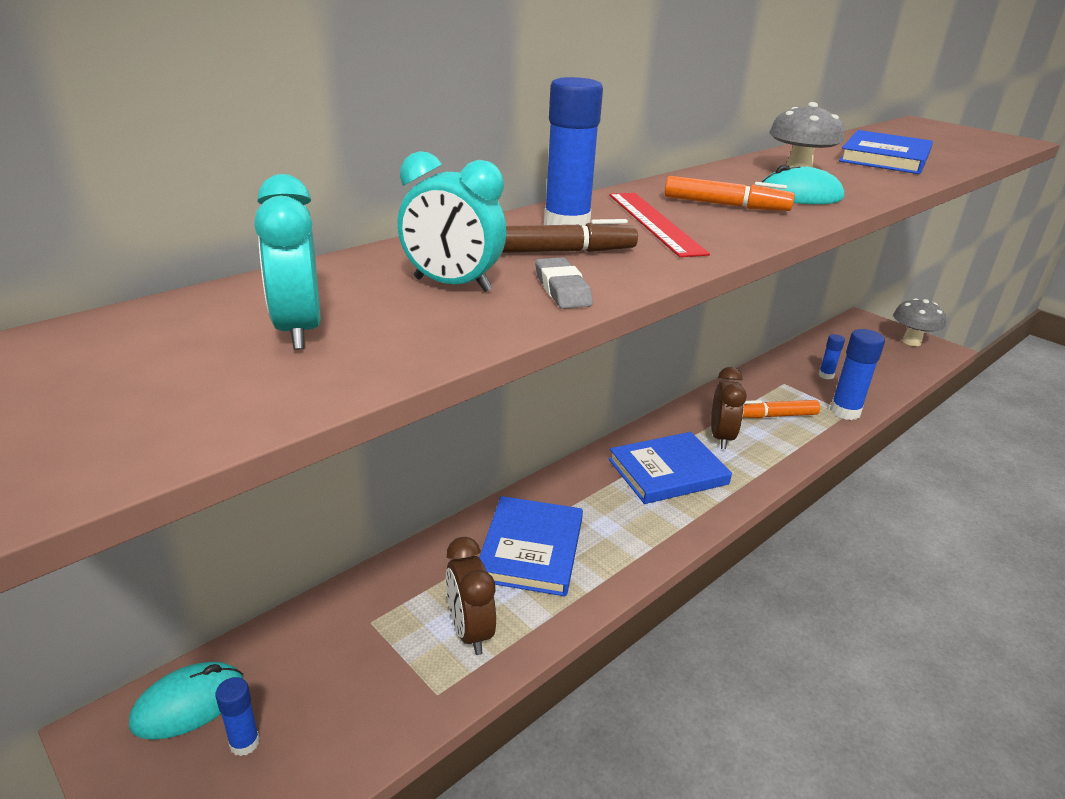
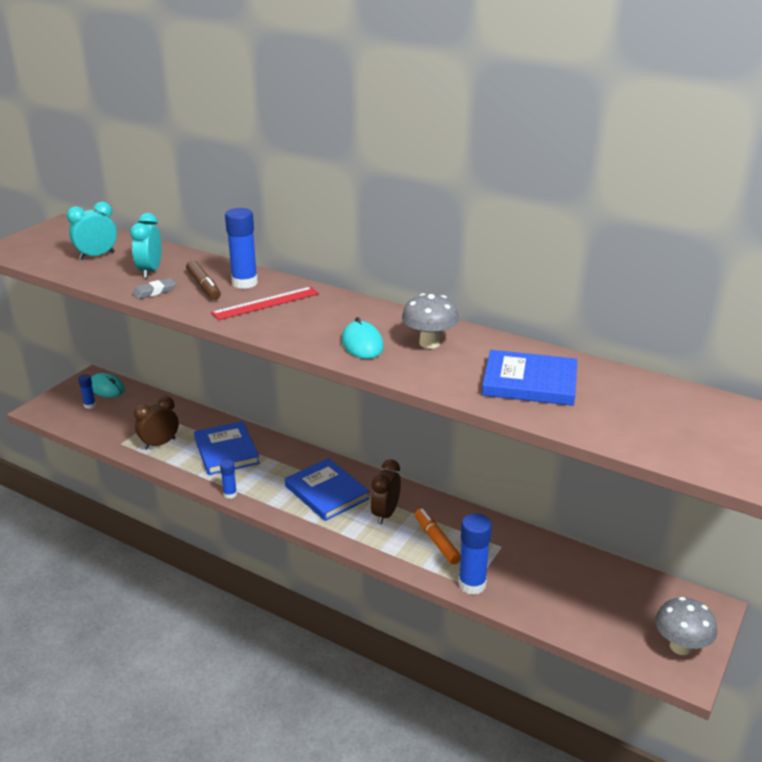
camera: 75 degrees right, 0 degrees up
blue book [479,496,583,596] -> blue book turned 75 degrees clockwise [194,421,260,475]
orange marker [665,176,795,211] -> none
brown clock [711,367,747,449] -> brown clock turned 120 degrees clockwise [370,459,401,525]
blue glue stick [819,334,845,379] -> blue glue stick moved to [220,460,237,499]

